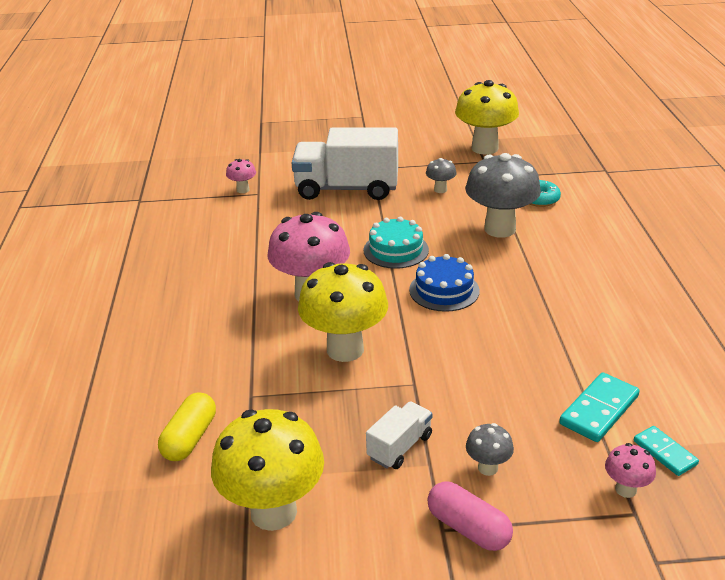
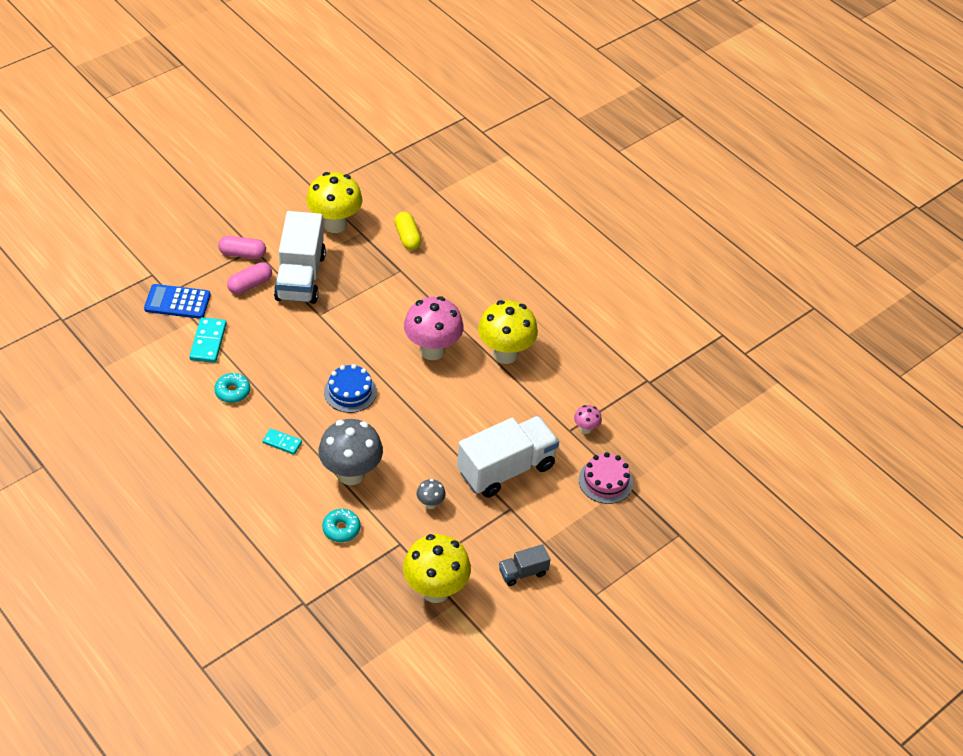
camera: 140 degrees right, 15 degrees up
yellow mushroom [298,262,388,362] -> yellow mushroom moved to [478,300,538,364]
turquoise cake [364,217,429,269] -> none
white truck [366,401,432,469] -> white truck [274,211,326,304], size x2.13
grey mushroom [466,423,514,476] -> pink capsule [227,262,272,294]
pink mushroom [605,443,656,498] -> blue calculator [144,284,211,319]
turquoise domino [634,426,699,476] -> turquoise domino moved to [262,428,302,455]
none -> turquoise donut [214,373,250,403]
none -> grey truck [499,544,550,586]
none -> pink cake [579,452,633,504]

